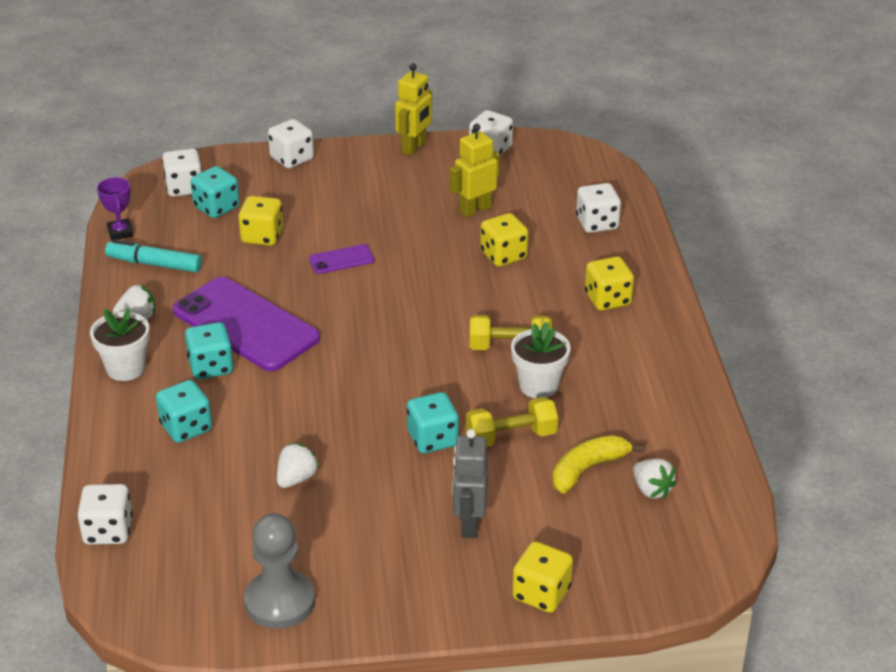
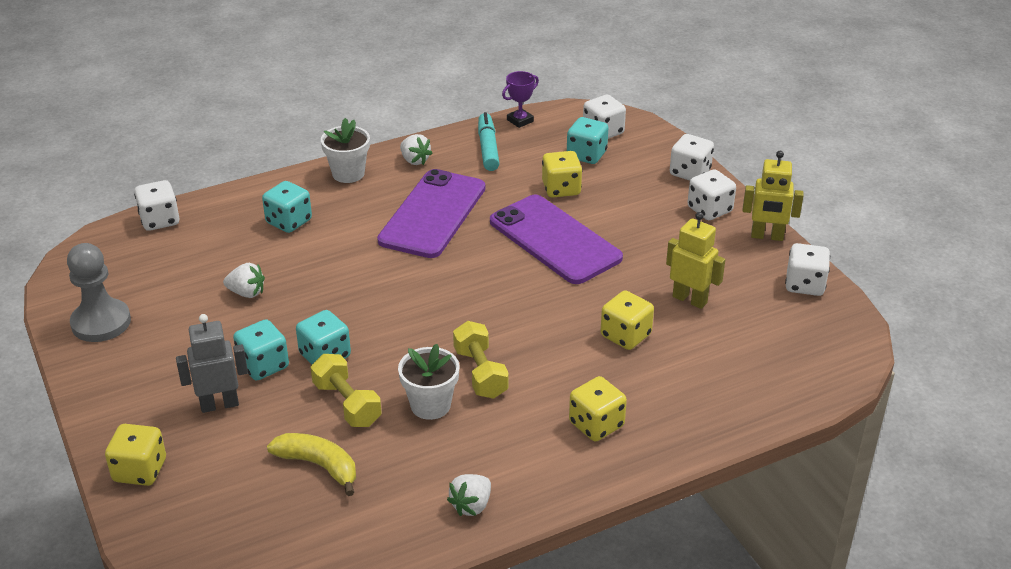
camera: 70 degrees right, 0 degrees up
turquoise dice [185,322,234,379] -> turquoise dice moved to [233,319,289,381]
purple phone [309,244,374,274] -> purple phone [490,195,623,284], size x2.30
white dice [576,183,621,233] -> white dice moved to [687,169,736,220]
white strawberry [633,459,677,499] -> white strawberry moved to [447,474,491,516]

